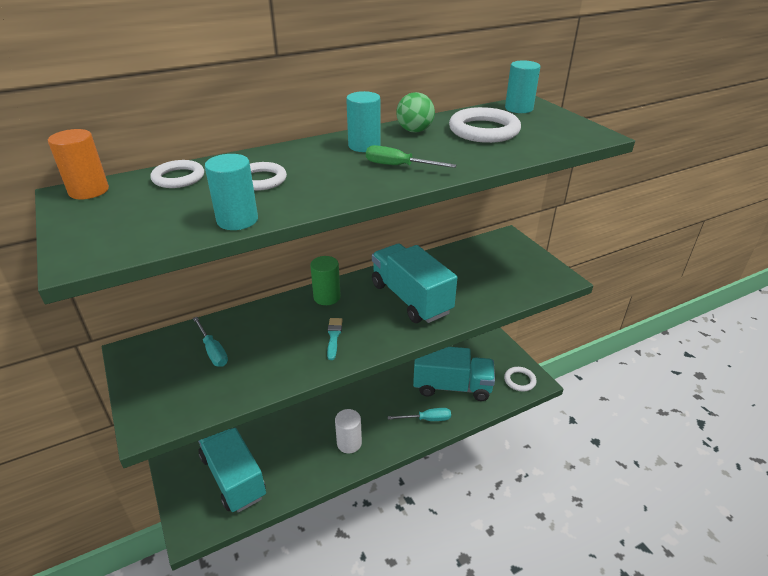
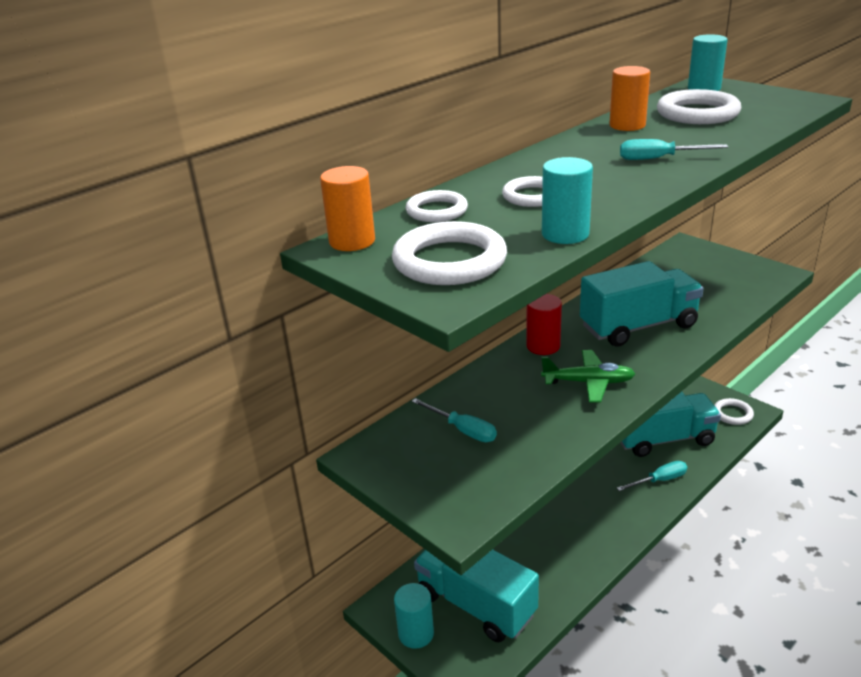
camera: 15 degrees left, 5 degrees down
green cylinder [310,256,341,305] -> red cylinder [526,294,562,355]
turquoise brush [327,318,343,360] -> green plane [541,350,635,403]
white cylinder [335,409,362,453] -> none
turquoise cylinder [346,91,381,152] -> turquoise cylinder moved to [394,583,434,649]
green screwdriver [366,145,456,168] -> turquoise screwdriver [620,139,728,160]
turquoise truck [372,244,457,323] -> turquoise truck turned 120 degrees clockwise [580,261,704,347]
green ball [397,92,435,133] -> orange cylinder [609,66,650,131]
none -> white ring [392,221,507,285]

